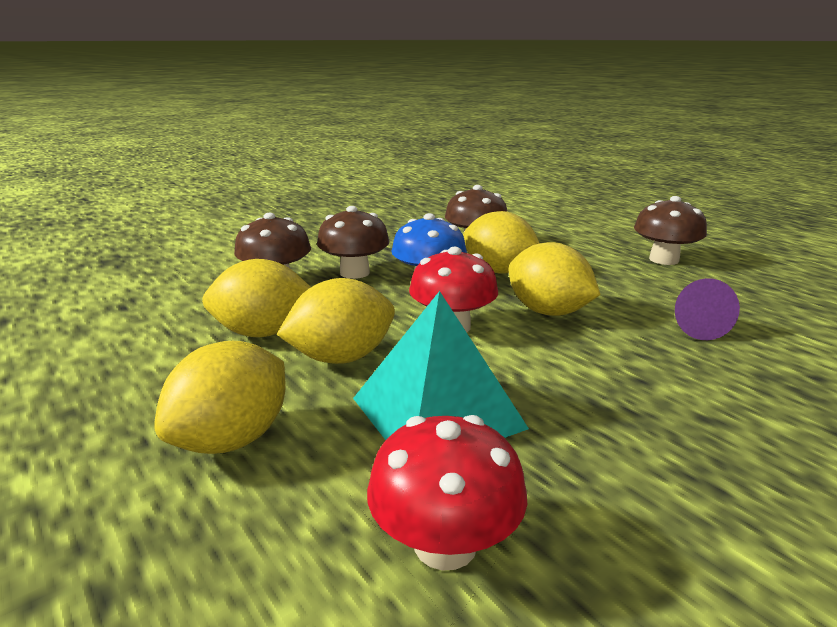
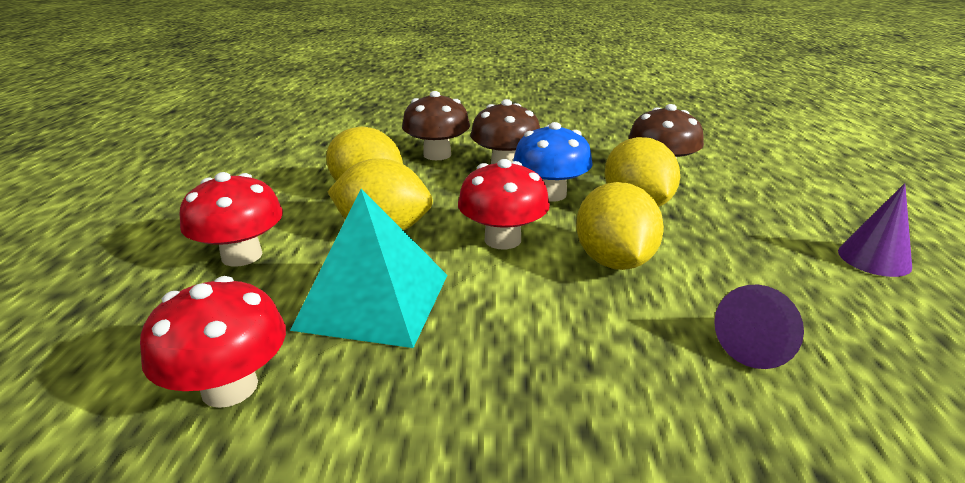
camera: 40 degrees right, 5 degrees up
yellow lemon [154,341,286,454] -> red mushroom [179,172,283,267]
brown mushroom [634,196,707,265] -> purple cone [838,183,912,277]

